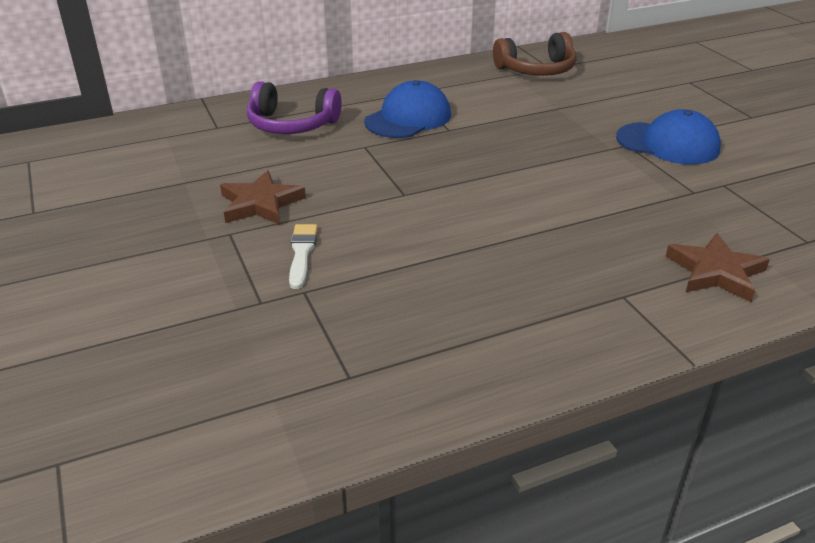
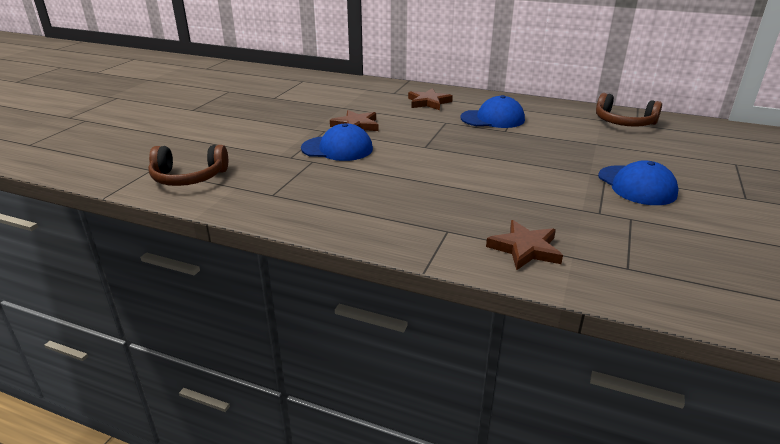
camera: 45 degrees right, 5 degrees down
purple headphones [247,81,342,134] -> brown star [408,88,453,110]
white brush [289,224,318,289] -> blue cap [301,123,373,161]
none -> brown headphones [148,145,228,186]

